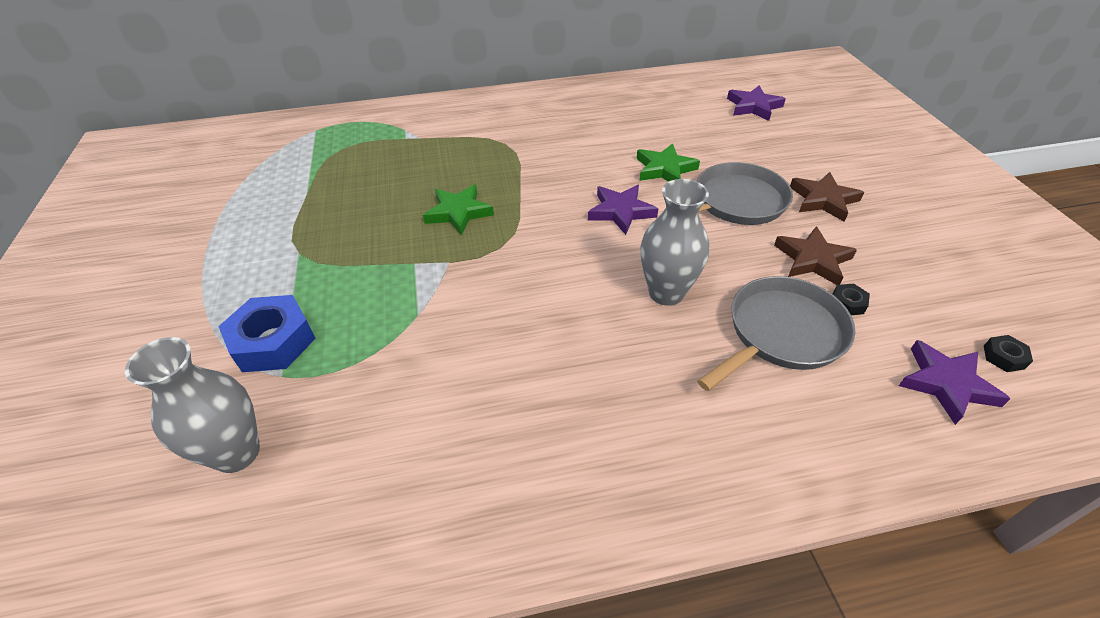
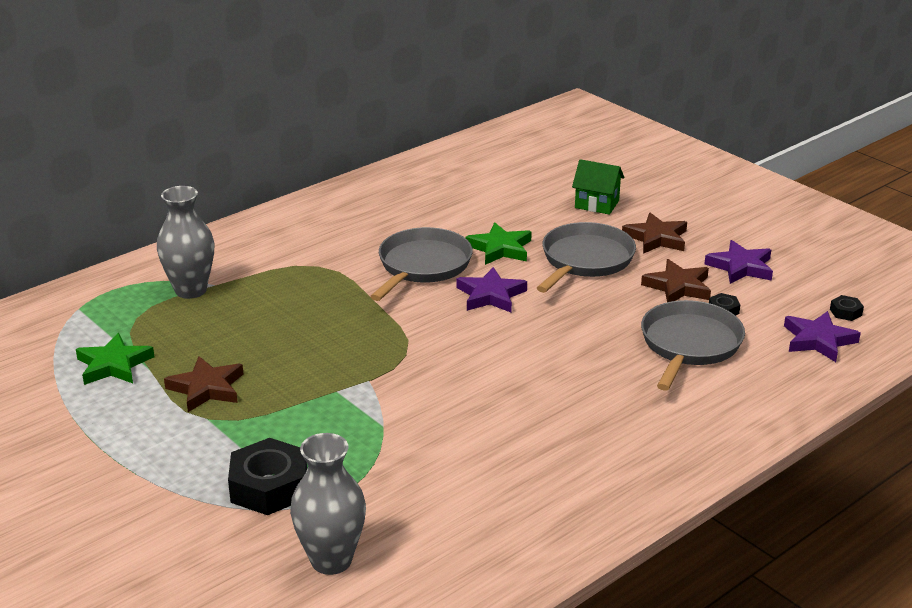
camera: 30 degrees left, 15 degrees down
blue nut [218,295,316,372] -> black nut [228,438,307,515]
green star [423,185,494,235] -> green star moved to [76,333,154,385]
grey vase [640,179,710,306] -> grey vase moved to [157,186,214,299]
purple star [727,85,786,121] -> purple star moved to [704,240,773,284]
none -> brown star [164,356,243,412]
none -> grey pan [370,227,473,301]
none -> green house [572,159,624,215]

